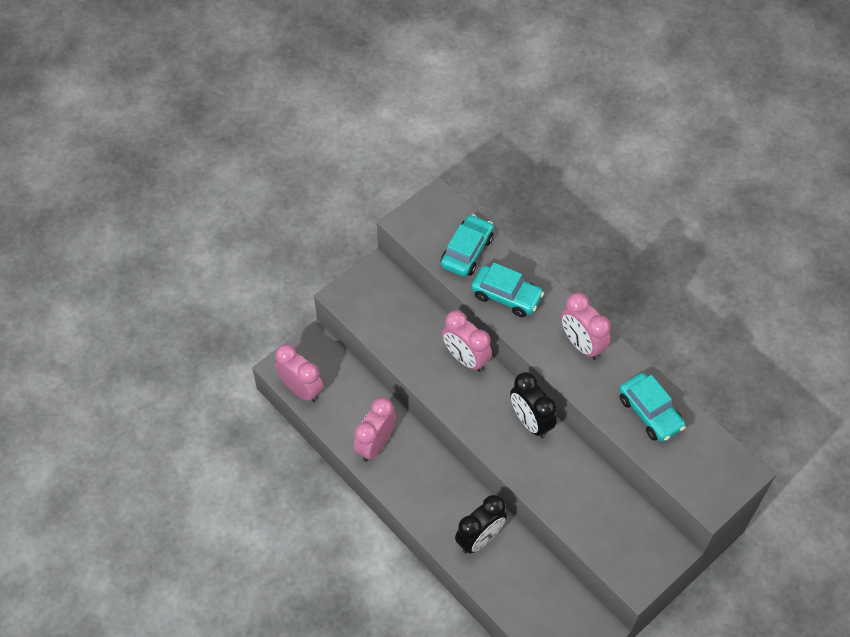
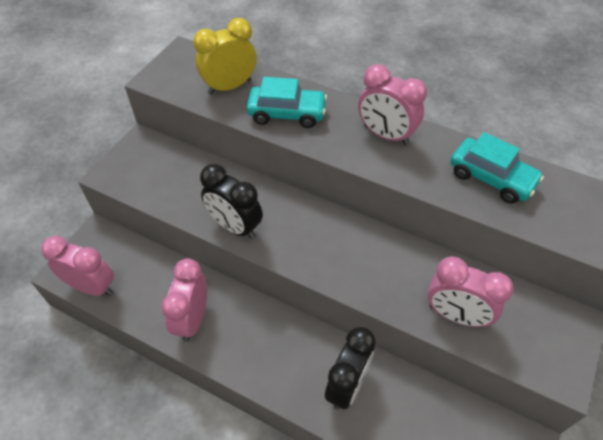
camera: 20 degrees left, 5 degrees down
turquoise car [441,214,494,277] -> yellow clock [193,18,256,95]
pink clock [442,310,492,372] -> pink clock moved to [427,256,514,327]
black clock [510,372,557,438] -> black clock moved to [200,164,263,239]

